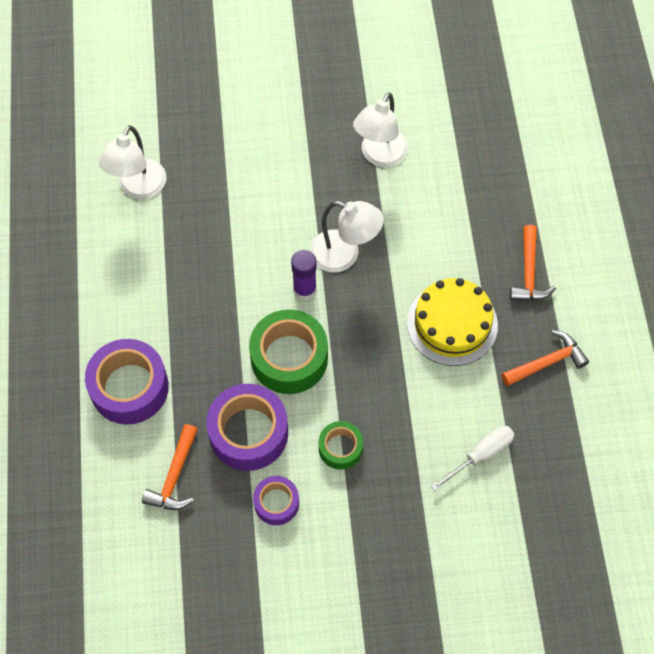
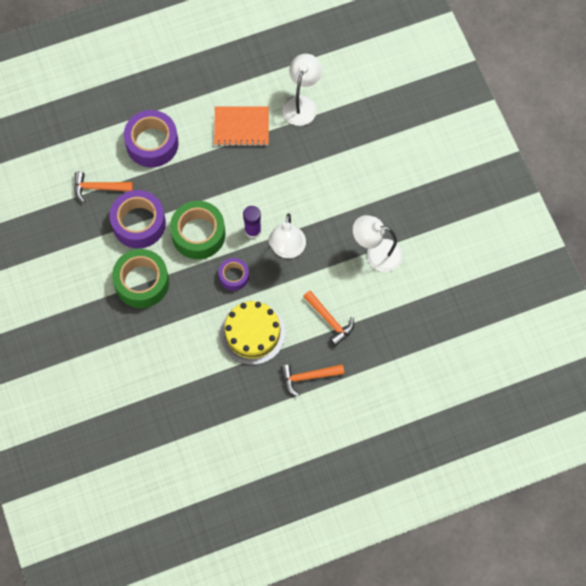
camera: 75 degrees right, 5 degrees up
white lamp [99,125,166,199] -> white lamp turned 105 degrees clockwise [282,54,322,126]
purple tape [253,476,299,525] -> purple tape moved to [218,258,249,291]
green tape [319,421,363,470] -> green tape [112,249,169,308], size x1.80
white screwdriver [431,426,515,491] -> none
orange hammer [501,330,589,386] -> orange hammer moved to [303,291,354,346]
none -> orange notebook [214,106,269,147]

